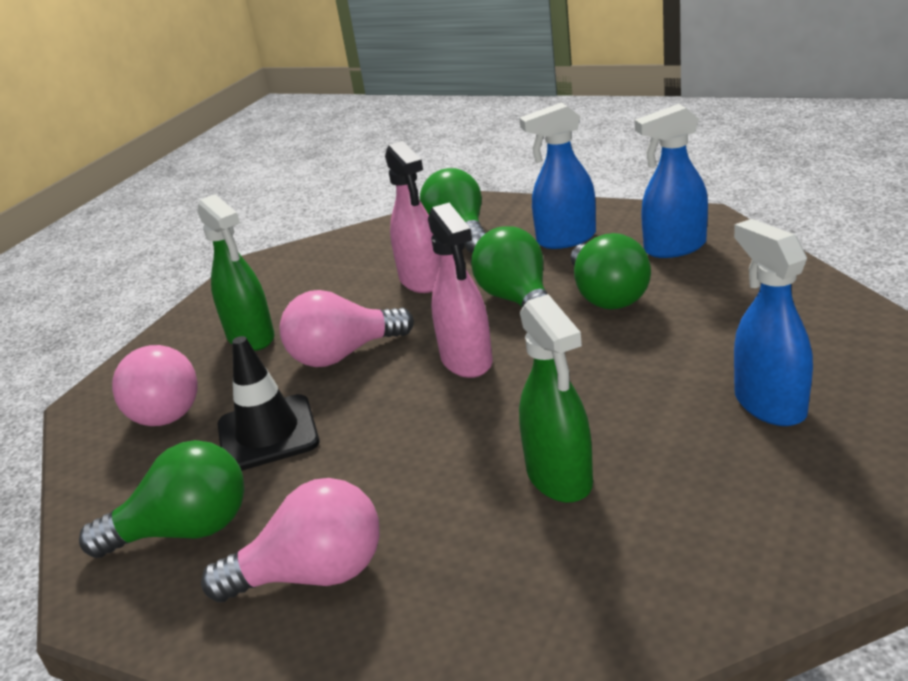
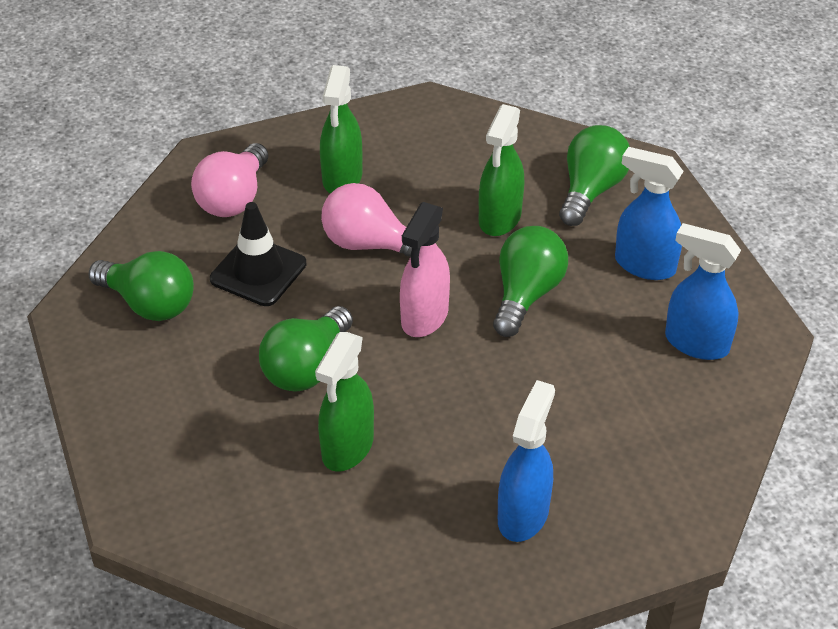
camera: 40 degrees right, 15 degrees up
pink light bulb [201,478,380,602] -> none
pink spray bottle [385,141,440,293] -> green spray bottle [479,104,524,236]
green light bulb [571,233,651,310] -> green light bulb moved to [259,306,353,392]

